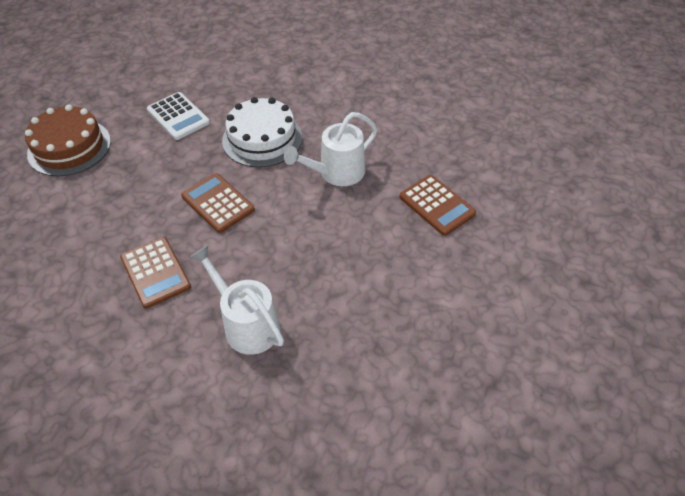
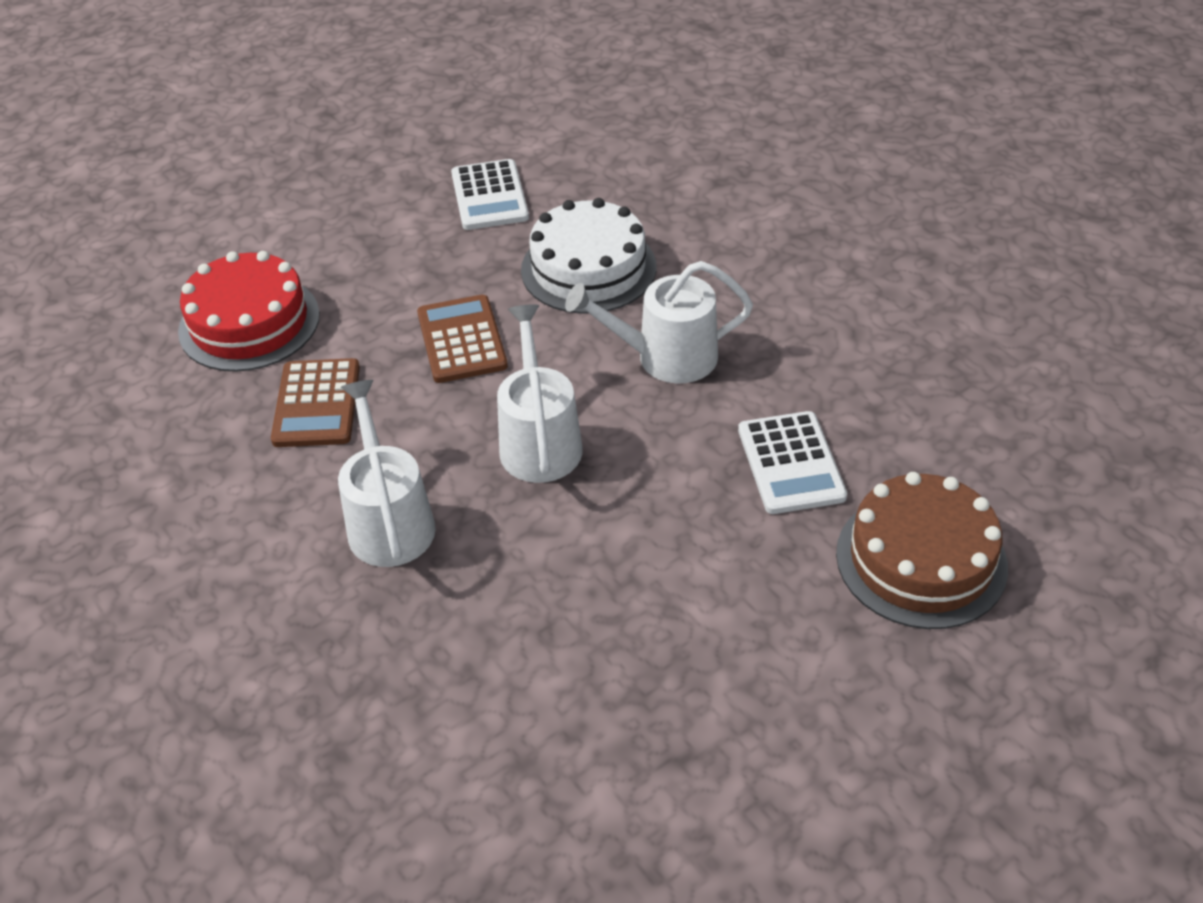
camera: 30 degrees right, 5 degrees down
brown cake [25,104,111,176] -> brown cake moved to [836,472,1008,629]
brown calculator [400,175,476,236] -> white calculator [738,411,847,514]
none -> red cake [178,251,320,372]
none -> white watering can [497,304,583,483]

